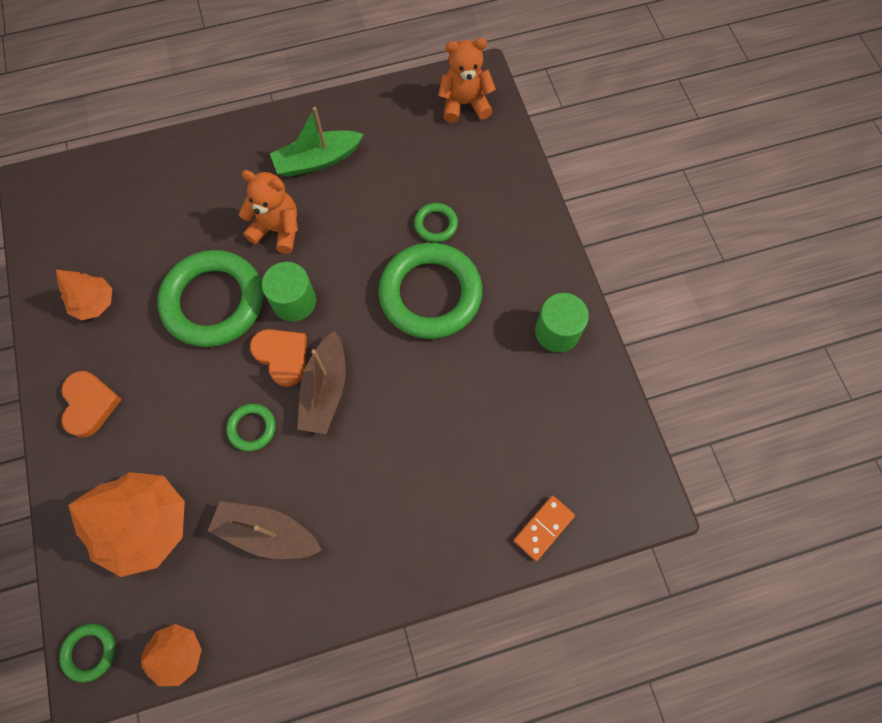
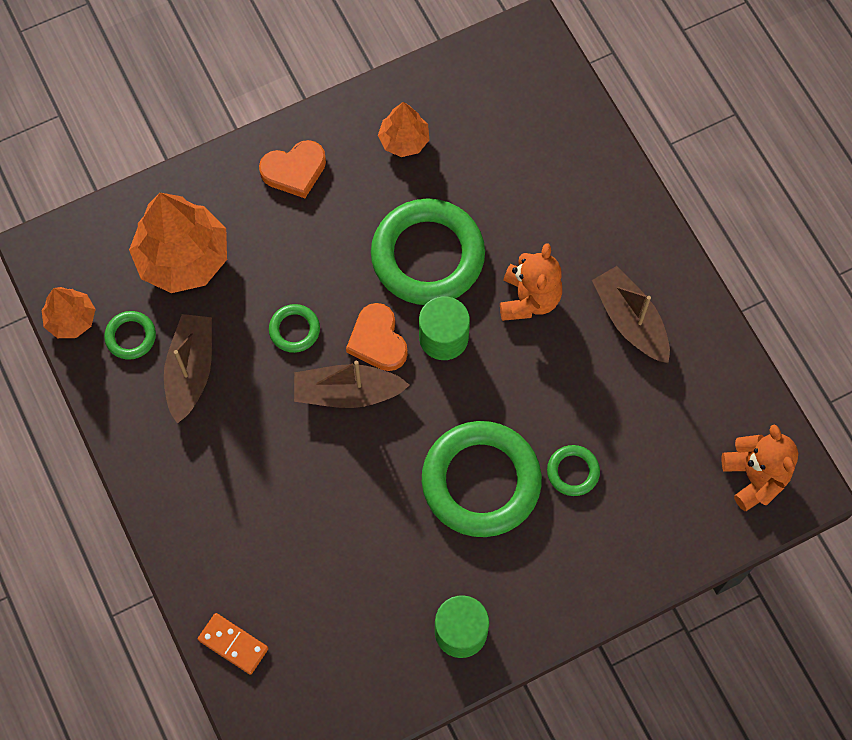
camera: 80 degrees right, 0 degrees up
green ring [59,623,116,682] -> green ring moved to [104,311,156,360]
orange heart [250,329,307,387] -> orange heart turned 120 degrees clockwise [346,303,408,371]
green boat [270,107,364,177] -> brown boat [592,266,670,363]

